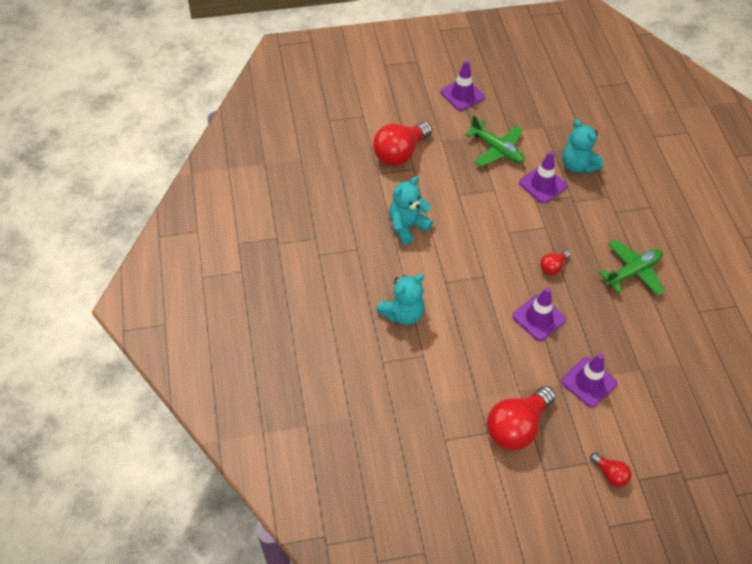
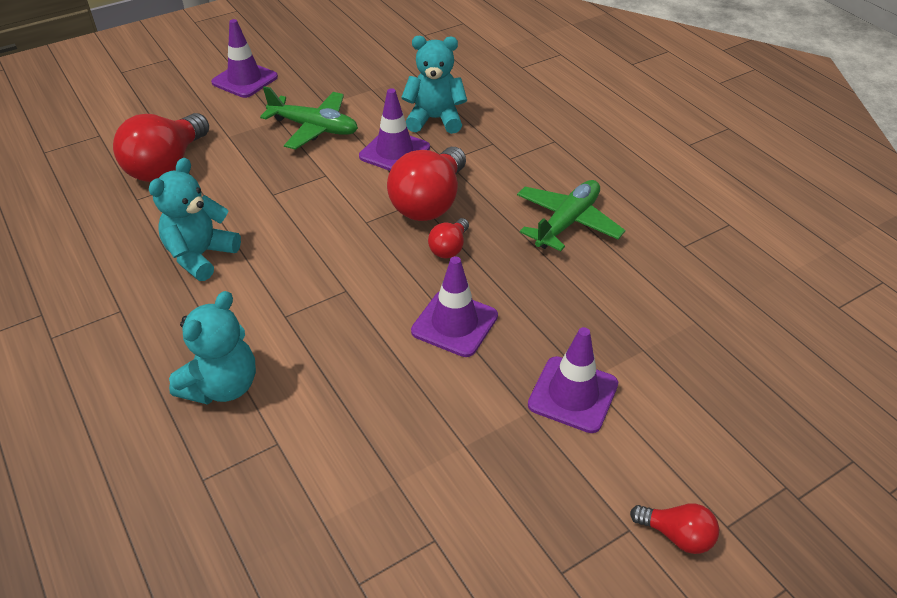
camera: 20 degrees left, 10 degrees down
red light bulb [487,386,556,450] -> red light bulb moved to [387,147,466,221]
turquoise teddy bear [562,119,603,174] -> turquoise teddy bear turned 150 degrees clockwise [401,36,467,134]

